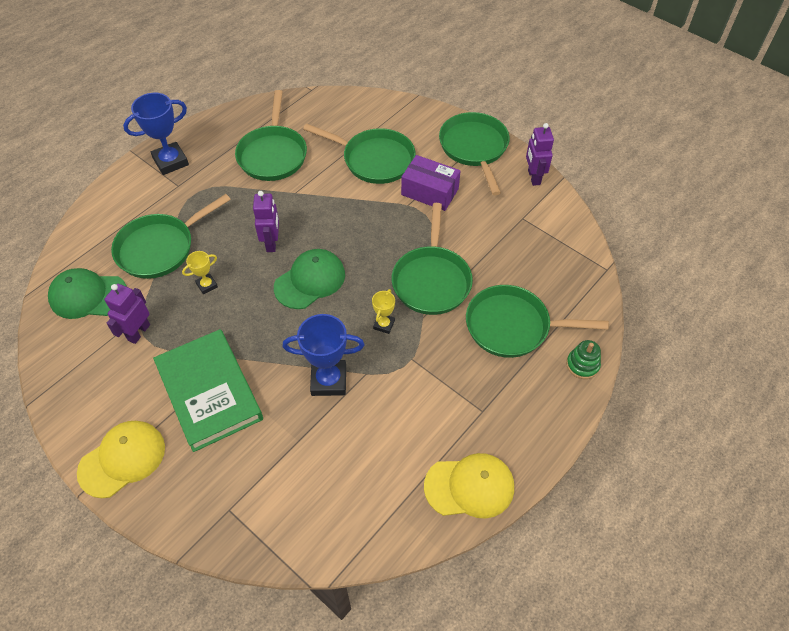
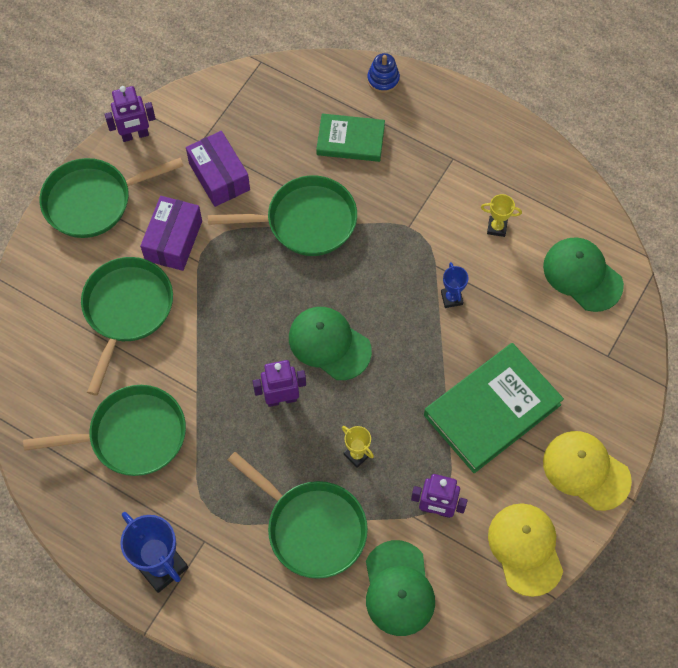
camera: 100 degrees left, 10 degrees up
blue trophy [283,314,364,396] -> blue trophy [441,262,469,308], size x0.52
yellow trophy [372,289,395,334] -> yellow trophy moved to [481,194,522,237]
yellow cap [424,453,514,518] -> yellow cap moved to [488,503,563,597]
green pan [466,285,609,358] -> green book [316,113,385,162]
green stacking toy [566,340,601,379] -> blue stacking toy [367,53,400,93]
none -> purple box [186,131,250,207]
none -> green cap [543,237,624,312]

